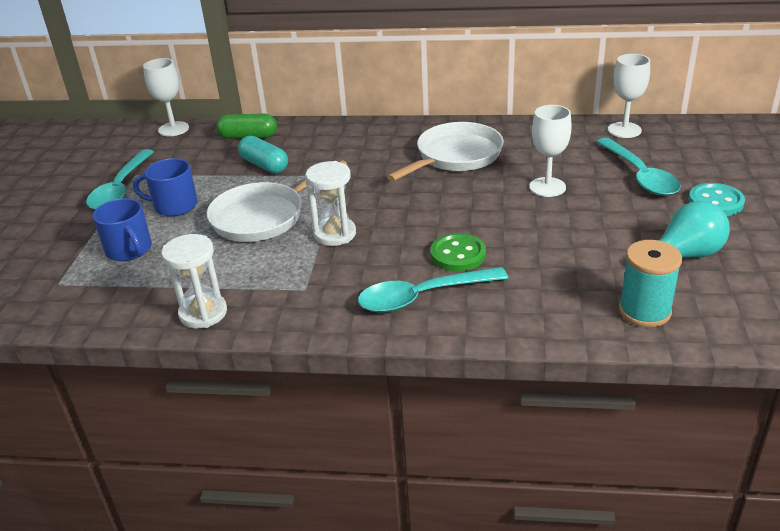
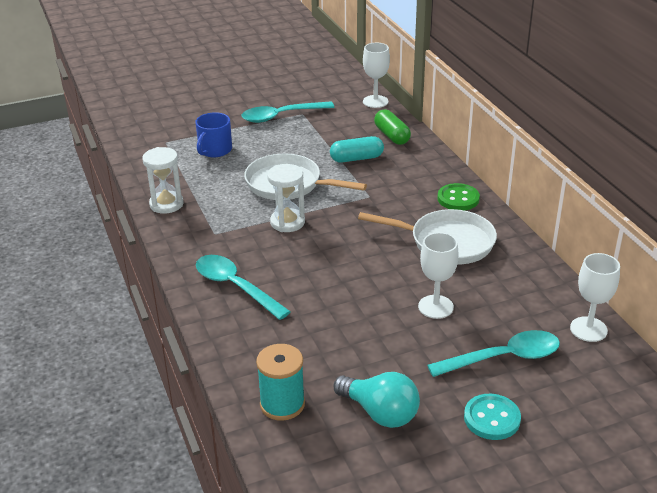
camera: 60 degrees right, 0 degrees up
blue mug [133,158,198,216] -> none
turquoise capsule [238,136,288,173] -> turquoise capsule turned 60 degrees clockwise [330,136,384,162]
green button [430,233,486,271] -> green button moved to [438,183,480,211]
turquoise spoon [597,138,681,196] -> turquoise spoon turned 150 degrees counterclockwise [427,330,560,377]

